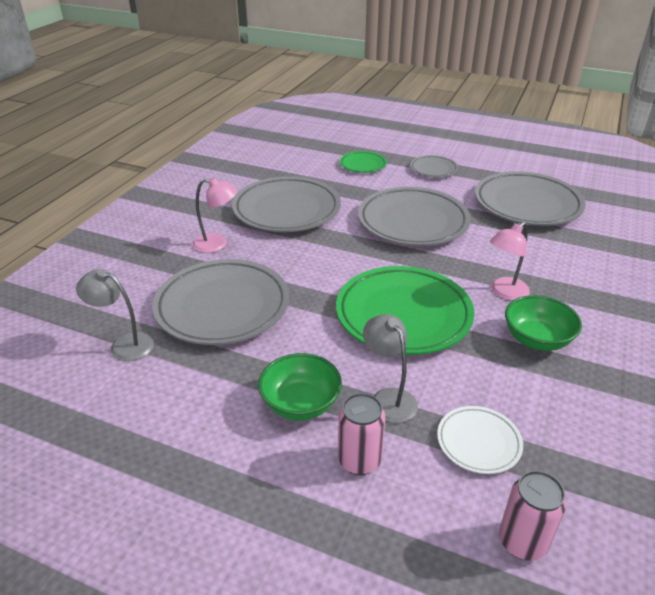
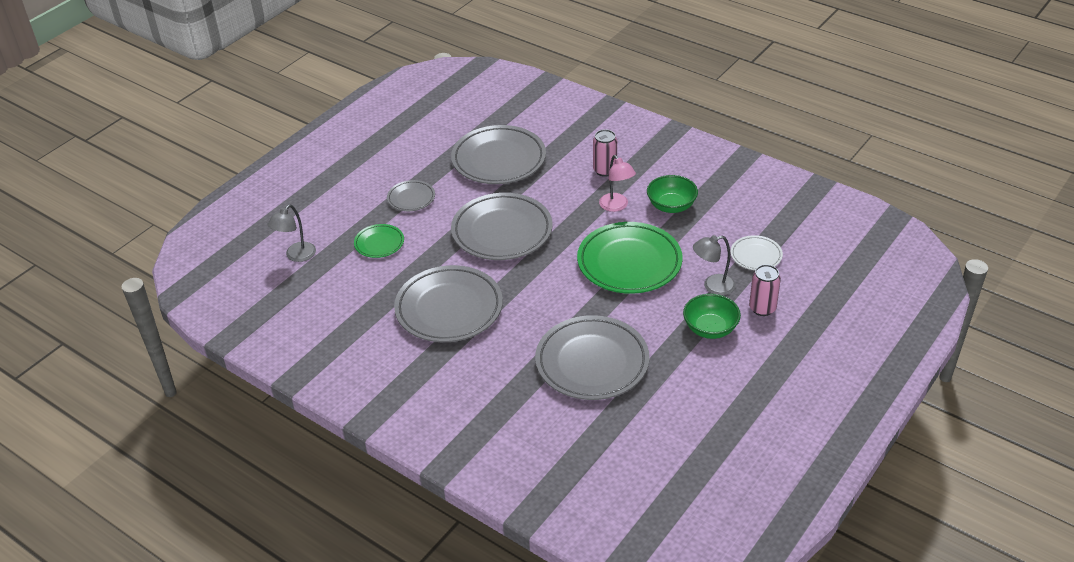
camera: 75 degrees left, 5 degrees up
grey lamp [76,269,154,361] -> grey lamp moved to [267,205,316,262]
pink lamp [193,177,238,253] -> none
pink can [499,470,566,561] -> pink can moved to [593,129,617,177]

